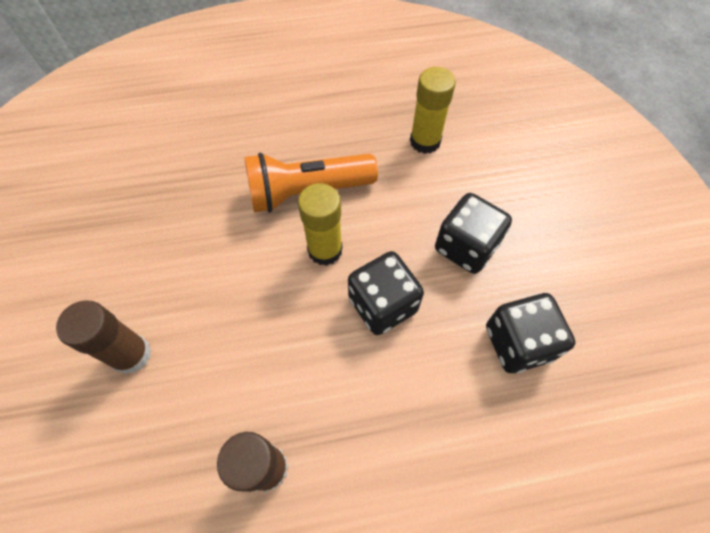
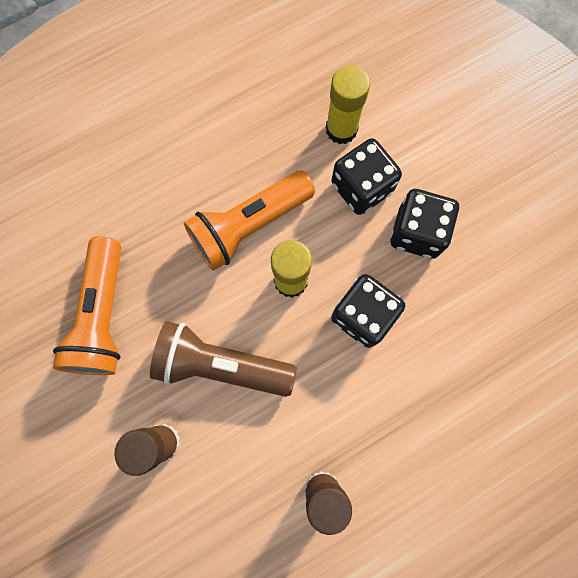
camera: 20 degrees left, 15 degrees up
black dice [486,293,575,373] -> black dice moved to [331,138,402,215]
none -> orange flashlight [53,236,121,375]
none -> brown flashlight [150,321,297,397]

